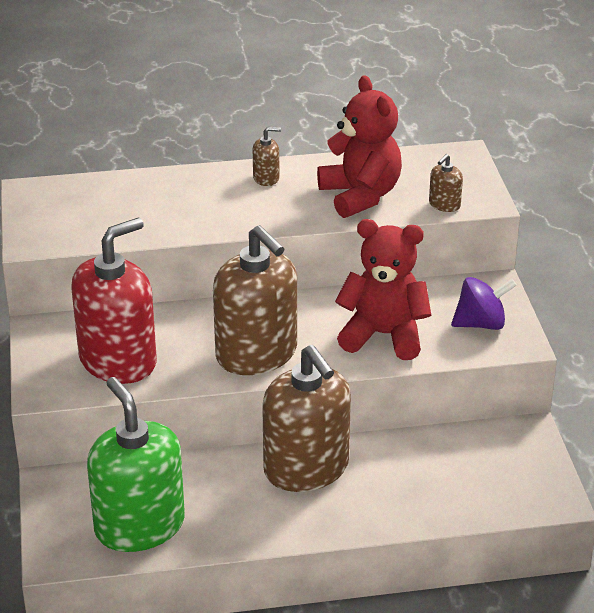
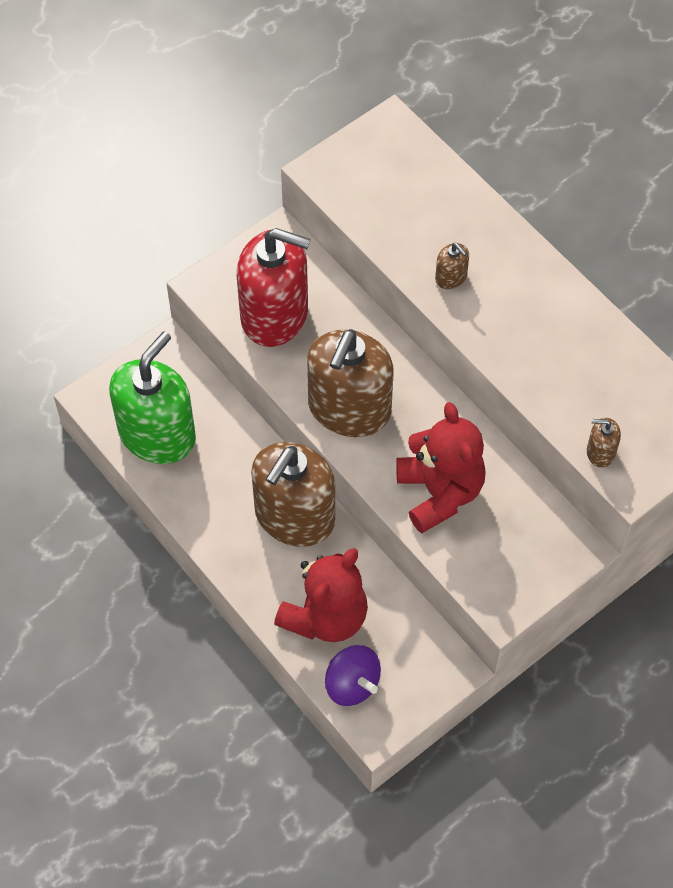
camera: 60 degrees right, 25 degrees up
brown soap dispenser [253,127,281,186] -> brown soap dispenser moved to [435,243,469,289]
red teddy bear [317,75,402,218] -> red teddy bear moved to [274,548,368,642]
purple spinning top [451,277,517,330] -> purple spinning top moved to [325,645,381,706]

